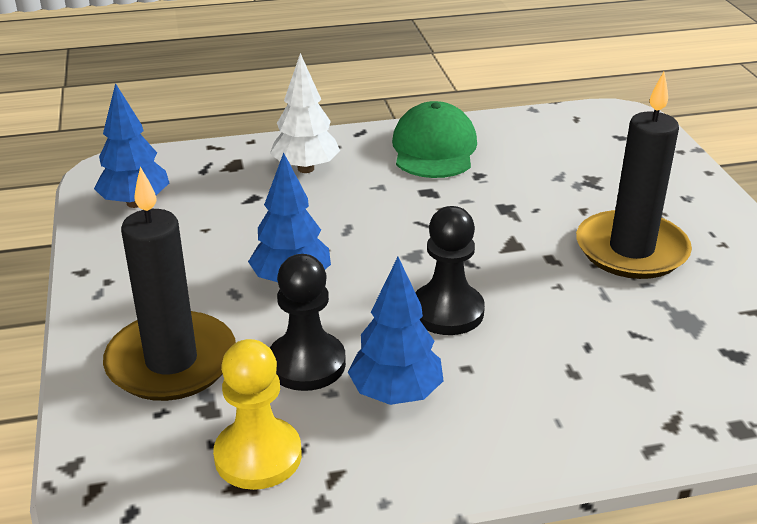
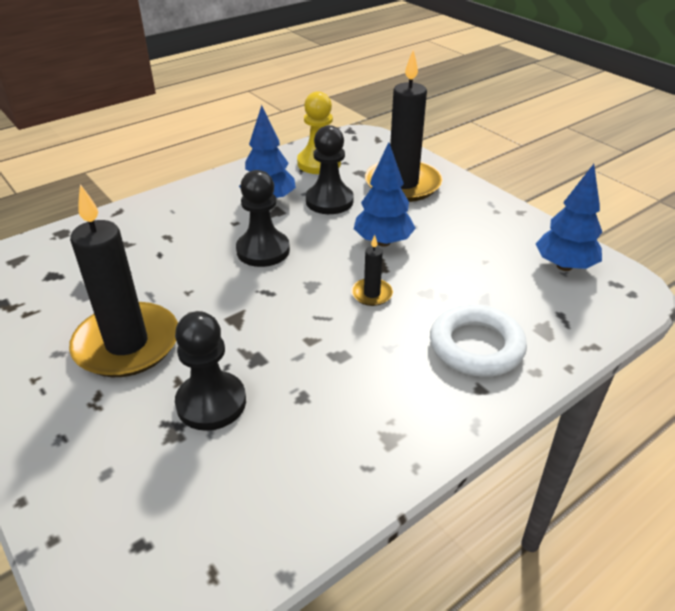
camera: 155 degrees right, 5 degrees up
white tree [270,53,340,173] -> white ring [430,304,527,377]
green cap [392,101,477,178] -> none
none -> black pawn [175,311,246,431]
none -> black candle [351,235,393,306]

